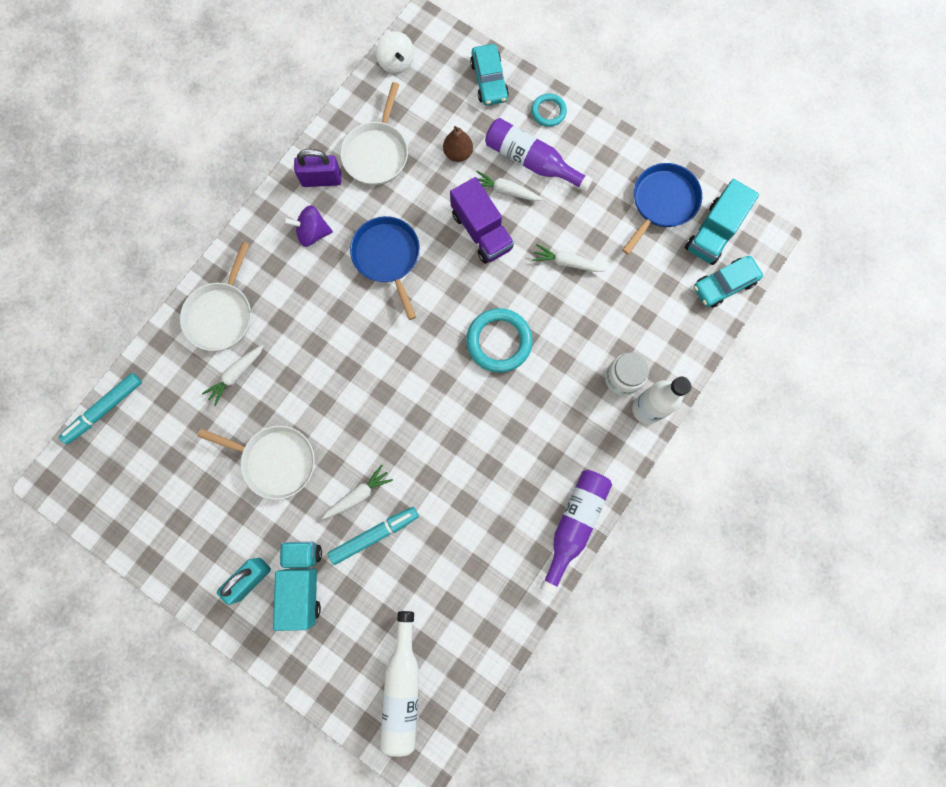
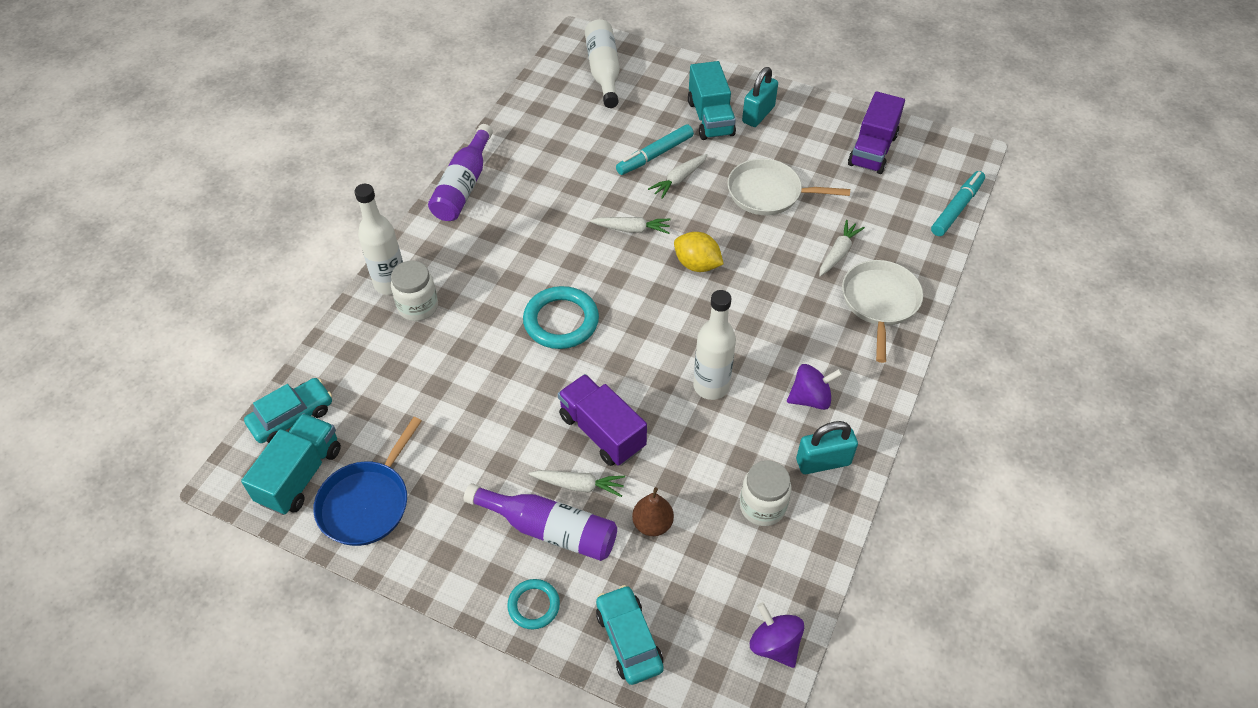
camera: 170 degrees right, 25 degrees down
purple padlock [294,149,341,187] -> turquoise padlock [796,421,858,474]
white pan [340,82,408,185] -> white jar [740,460,792,526]
blue pan [350,216,420,320] -> white bottle [693,290,736,400]
white spinning top [376,31,414,74] -> purple spinning top [750,602,804,668]
white carrot [532,244,606,272] -> white carrot moved to [590,217,671,234]
none -> yellow lemon [674,232,724,272]
none -> purple truck [848,91,905,174]

